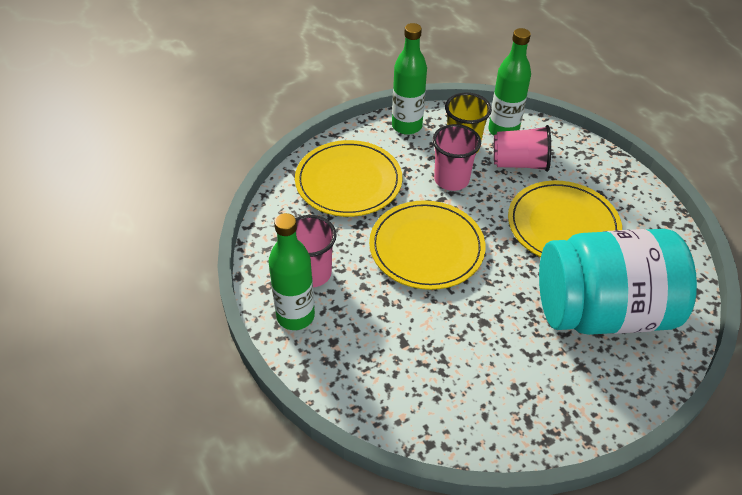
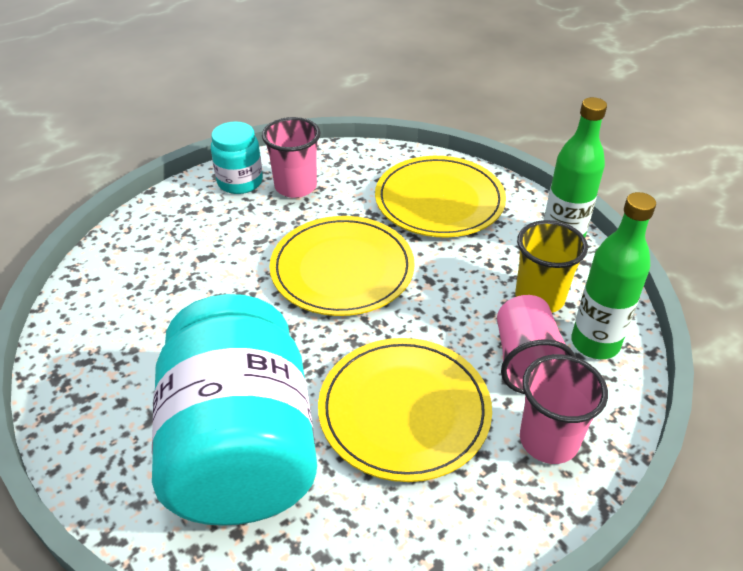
camera: 85 degrees right, 5 degrees down
green bottle [268,213,315,330] -> turquoise jar [211,121,263,194]
pink cup [432,124,481,191] -> pink cup moved to [520,354,608,464]

